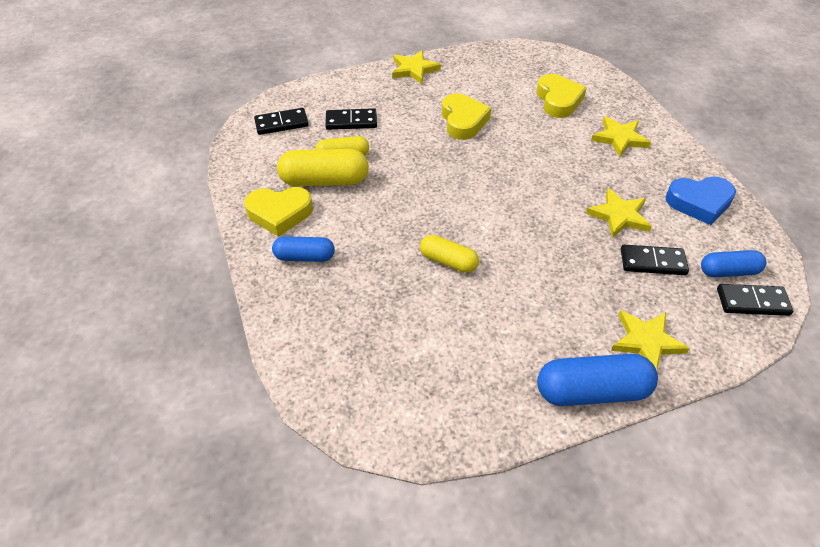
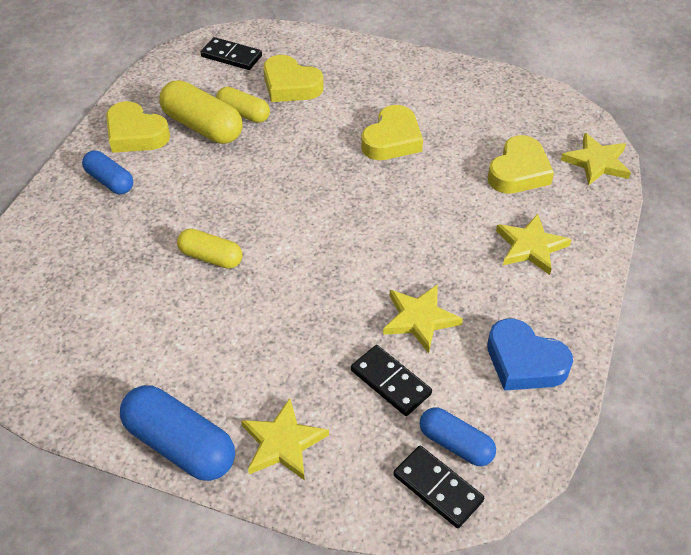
camera: 40 degrees right, 0 degrees up
black domino [325,108,377,130] -> yellow heart [263,55,324,102]
yellow star [392,50,441,84] -> yellow star moved to [561,133,631,185]
yellow capsule [420,235,479,273] -> yellow capsule turned 45 degrees counterclockwise [177,229,242,269]

